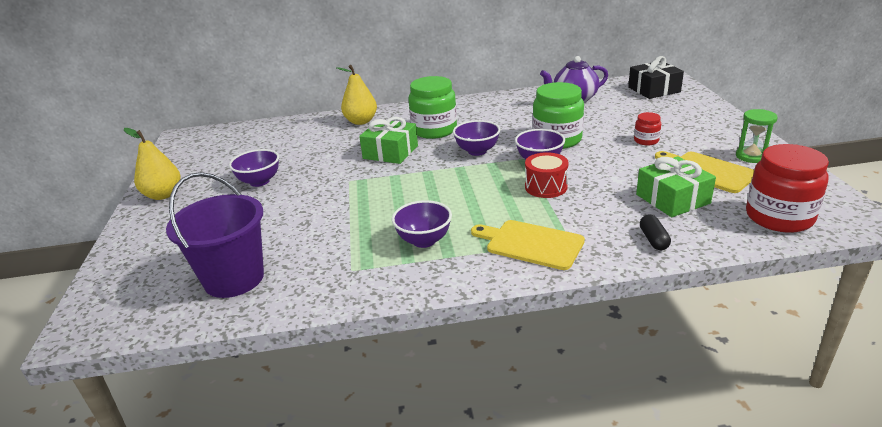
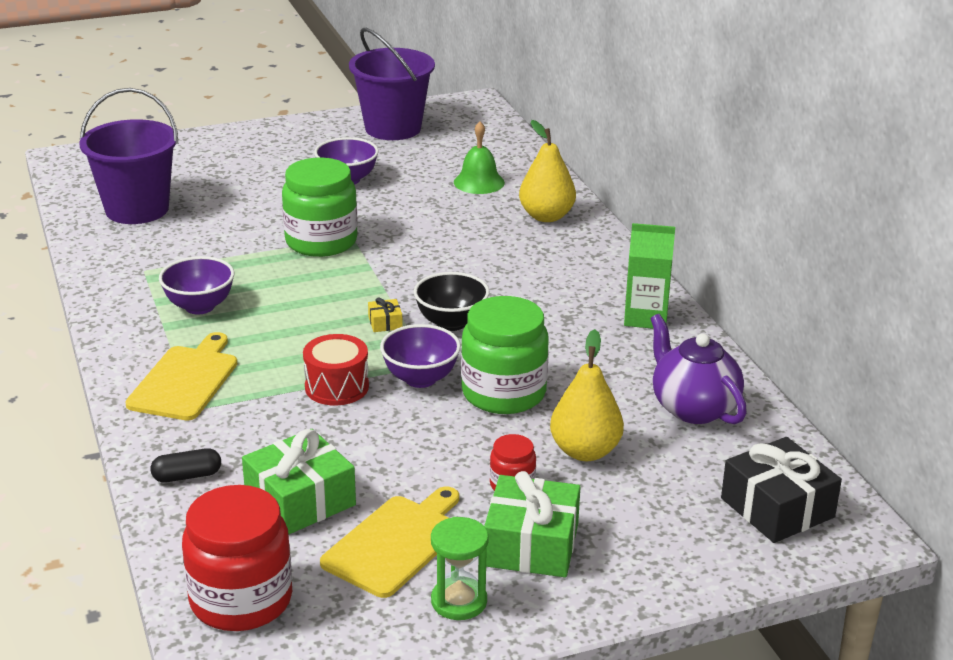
camera: 75 degrees right, 0 degrees up
yellow pear [124,128,181,200] -> yellow pear moved to [550,329,624,461]
green gift [359,117,418,164] -> green gift moved to [484,471,580,577]
green jar [408,76,457,139] -> green jar moved to [282,158,358,257]
purple bowl [453,120,500,156] -> black bowl [414,272,490,331]
none -> purple bucket [349,28,435,140]
none -> yellow gift [368,298,403,332]
none -> green bell [454,122,505,194]
none -> green carton [624,223,675,329]

